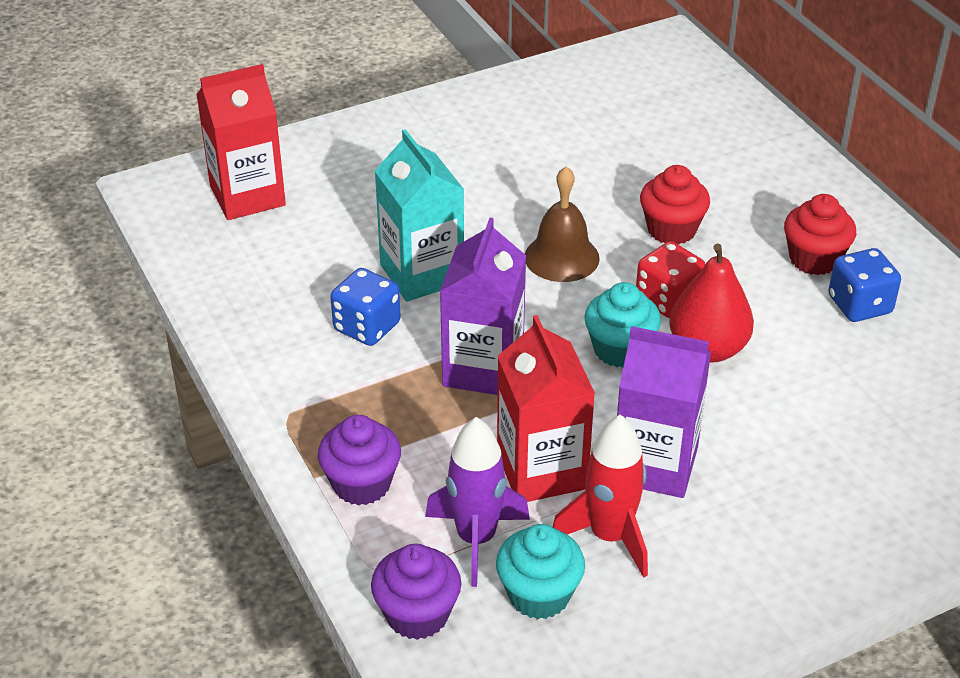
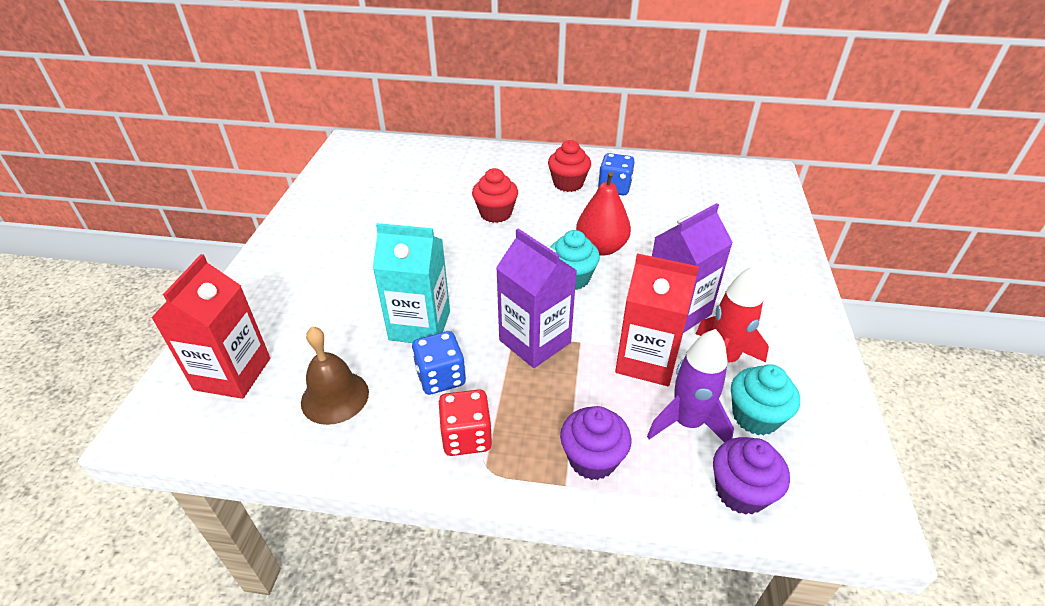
camera: 55 degrees left, 0 degrees up
brown bell [525,166,600,282] -> brown bell moved to [301,327,369,425]
red dice [636,241,705,318] -> red dice moved to [438,389,492,456]

